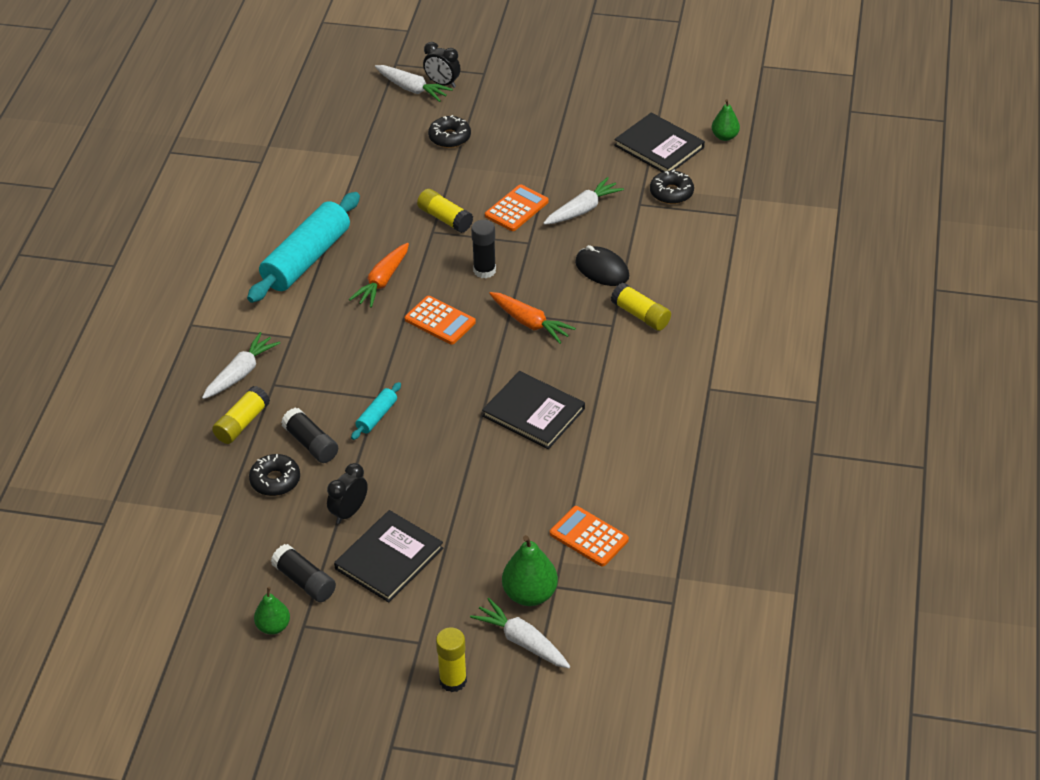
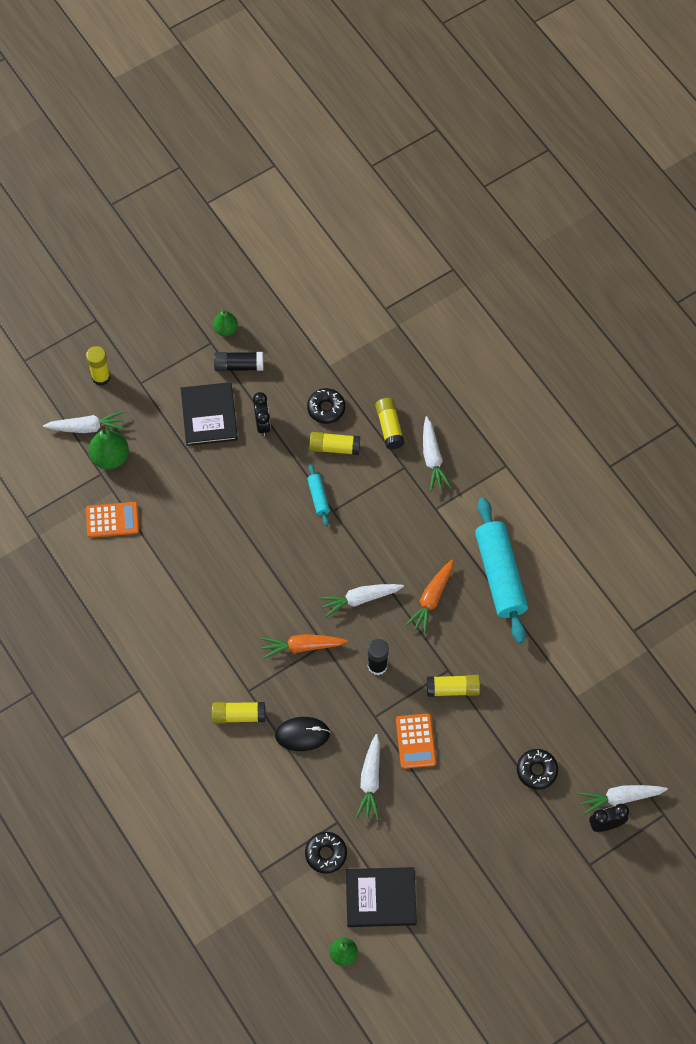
camera: 135 degrees right, 20 degrees up
black glue stick [281,408,338,463] -> yellow glue stick [309,432,360,455]
orange carrot [349,243,409,308] -> orange carrot turned 135 degrees counterclockwise [405,560,453,635]
orange calculator [405,296,476,345] -> white carrot [319,584,404,617]
black book [482,371,585,449] -> none

